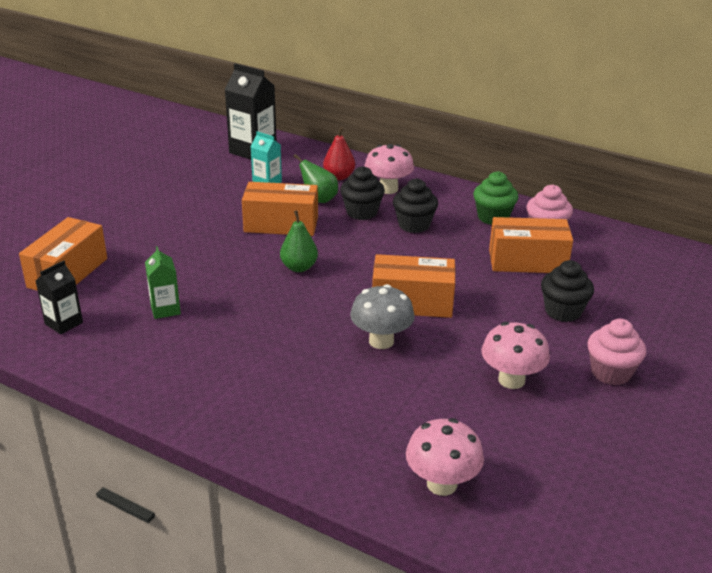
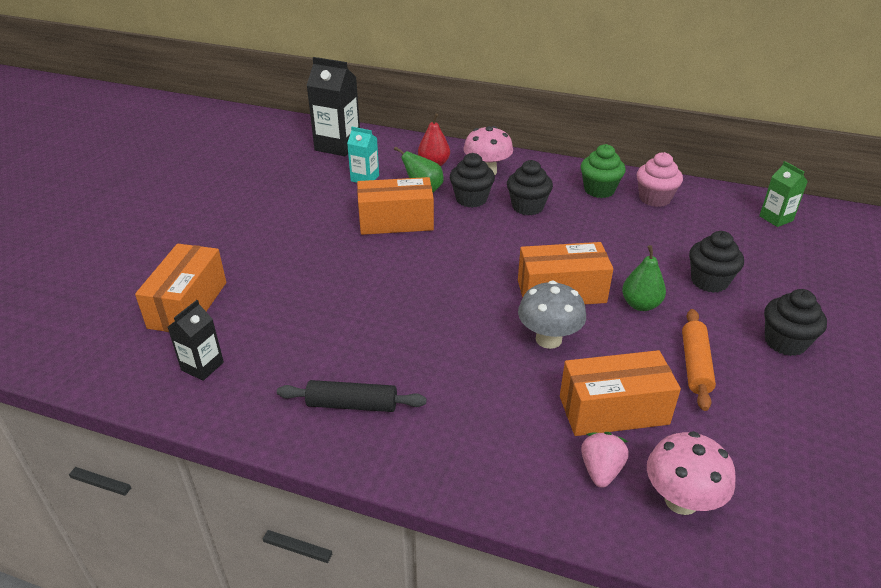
camera: 10 degrees left, 5 degrees up
green carton [145,246,181,319] -> green carton moved to [759,161,808,227]
green pear [280,210,318,272] -> green pear moved to [622,245,666,311]
pink mushroom [481,322,550,389] -> orange rolling pin [682,309,716,411]
orange box [489,217,573,273] -> orange box moved to [560,350,681,436]
pink cupcake [587,319,646,385] -> black cupcake [764,289,827,356]
none -> black rolling pin [277,380,427,412]
none -> pink strawberry [581,432,629,488]

